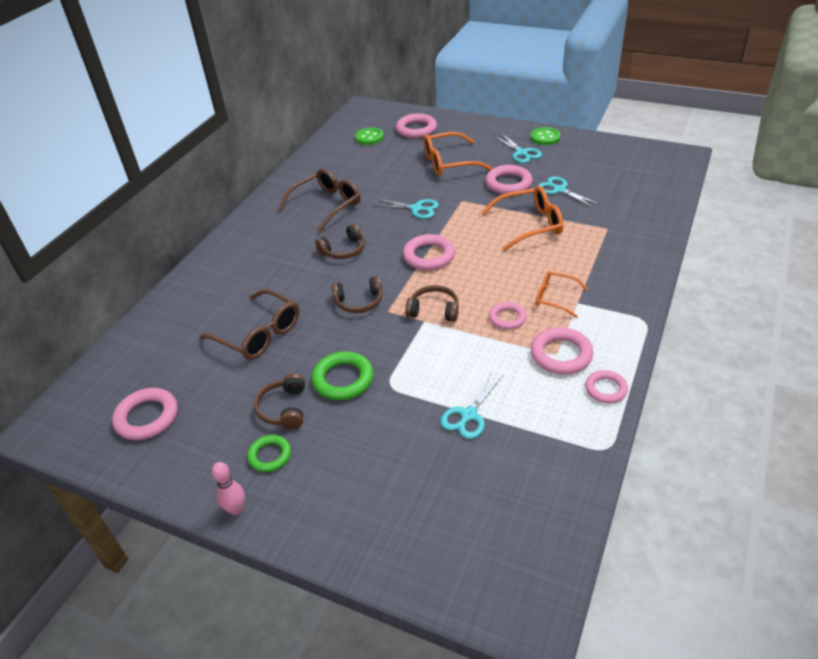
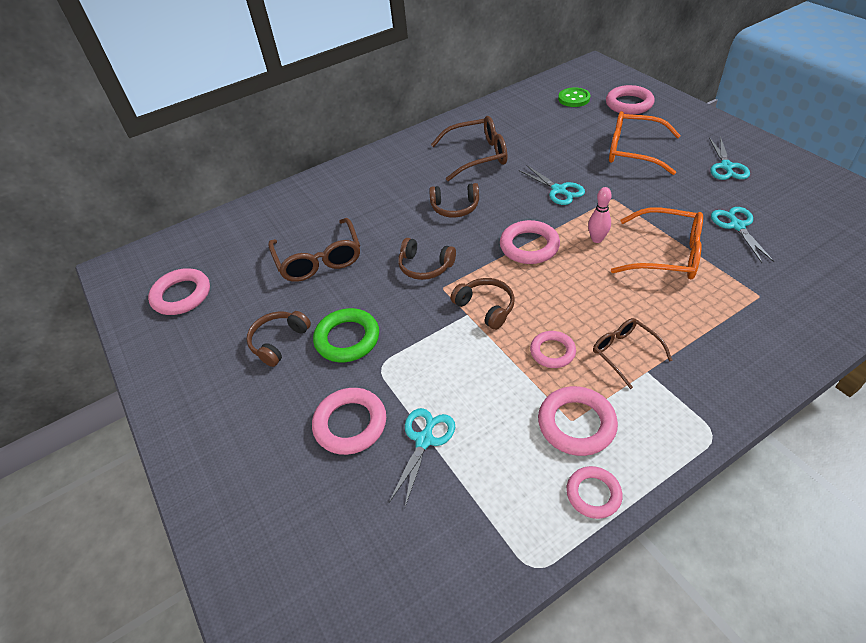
camera: 35 degrees right, 5 degrees up
pink bowling pin [212,462,245,515] -> pink bowling pin moved to [588,187,612,243]
green ring [247,435,291,472] -> none
turquoise scissors [440,372,503,439] -> turquoise scissors turned 135 degrees clockwise [389,408,455,507]
pink ring [486,165,532,194] -> pink ring moved to [312,388,386,455]
green button [531,127,560,145] -> none
orange glasses [536,271,588,318] -> brown glasses [593,318,673,389]

